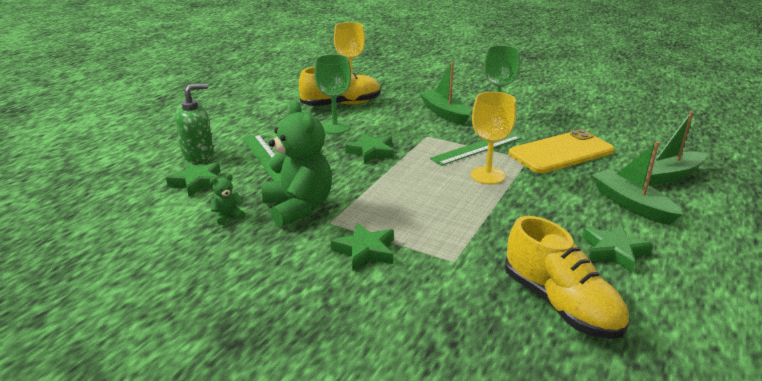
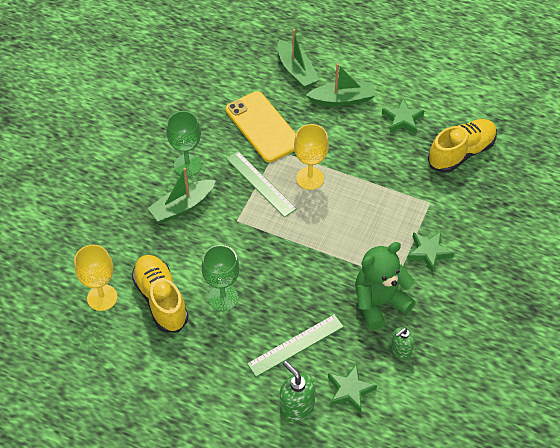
camera: 95 degrees left, 25 degrees up
green teddy bear [210,174,245,225] -> green soap dispenser [391,327,415,359]
green star [345,133,394,164] -> none
green boat [592,141,683,225] -> green boat turned 150 degrees counterclockwise [306,63,376,106]

